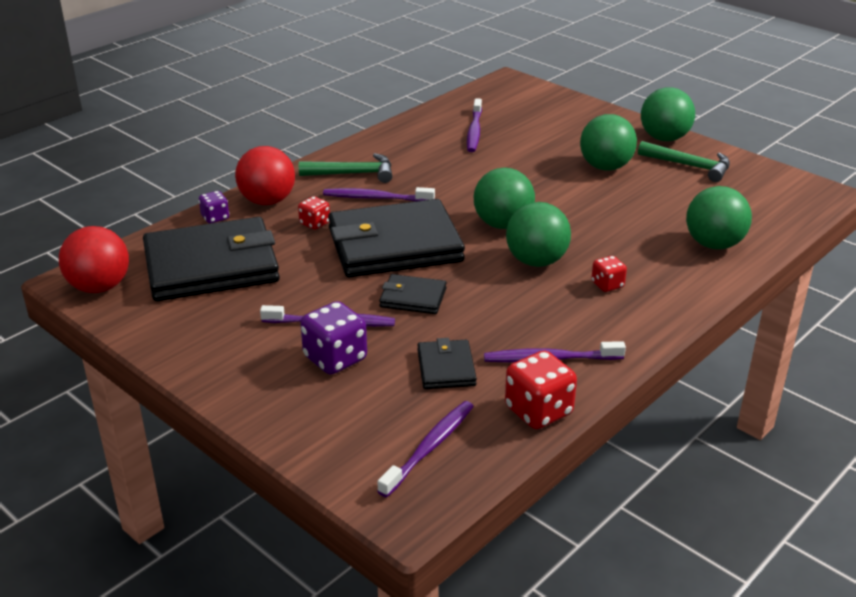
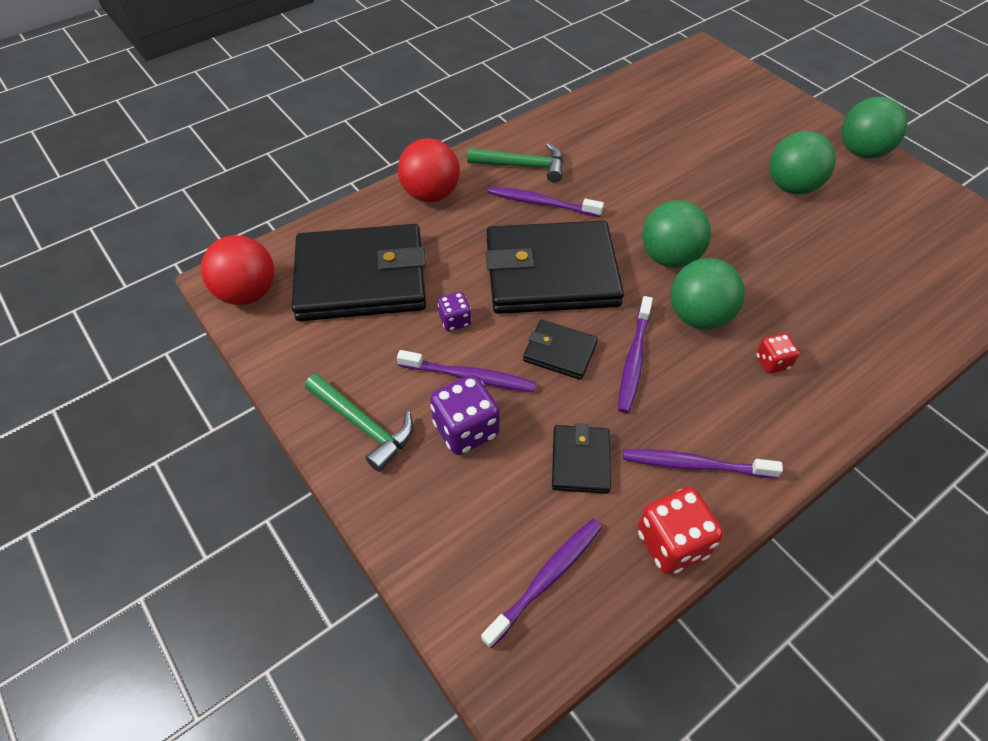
camera: 10 degrees right, 20 degrees up
purple dice [199,191,229,223] -> purple dice moved to [438,292,472,331]
red dice [298,196,330,230] -> none
purple toothbrush [467,98,482,152] -> purple toothbrush moved to [618,296,653,413]
green hammer [638,141,730,182] -> green hammer moved to [305,373,413,472]
green ball [686,186,752,249] -> none

